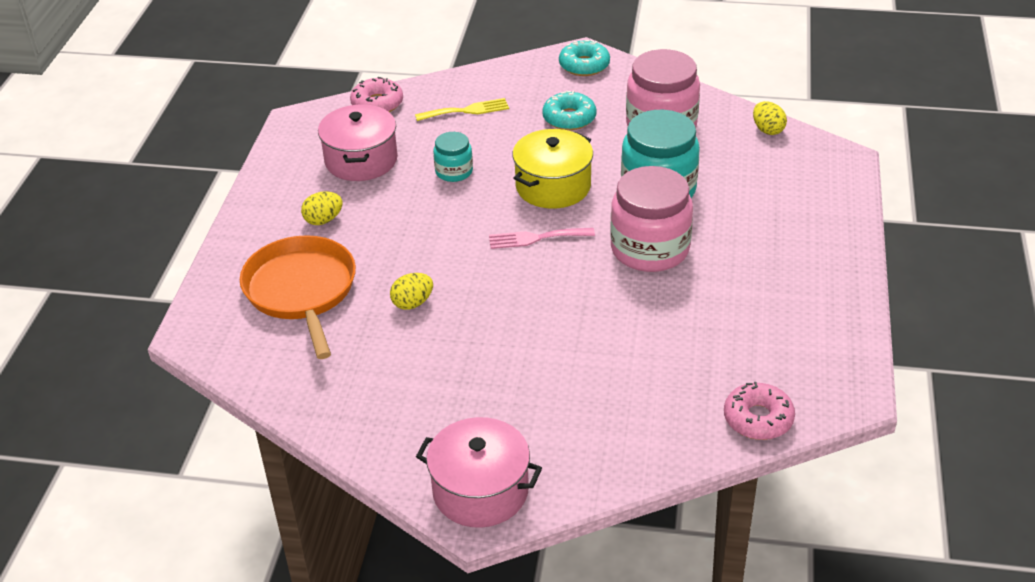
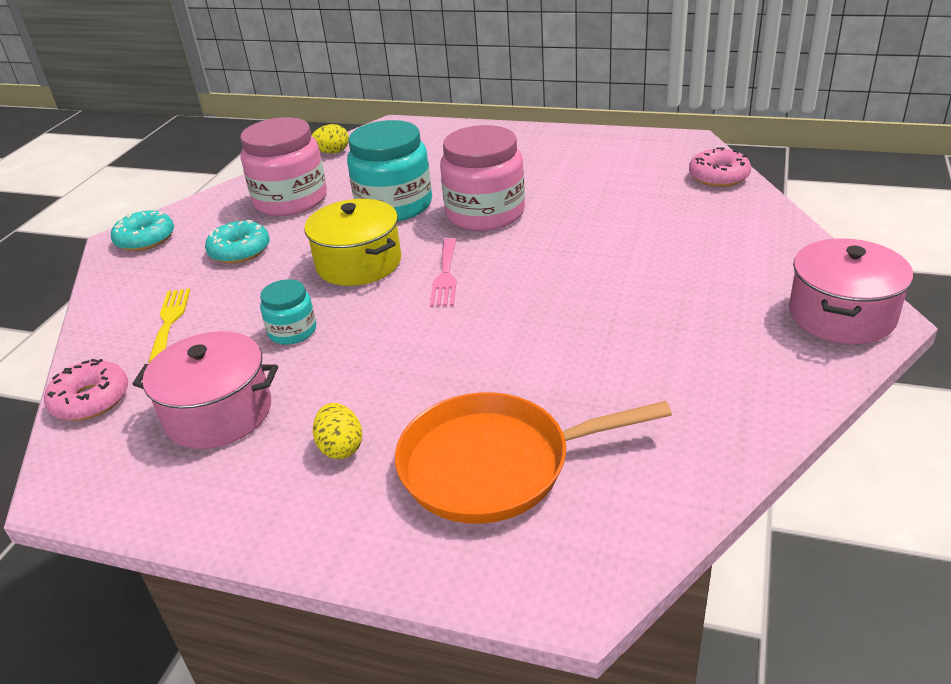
camera: 80 degrees left, 5 degrees down
yellow egg [390,273,433,310] -> none

